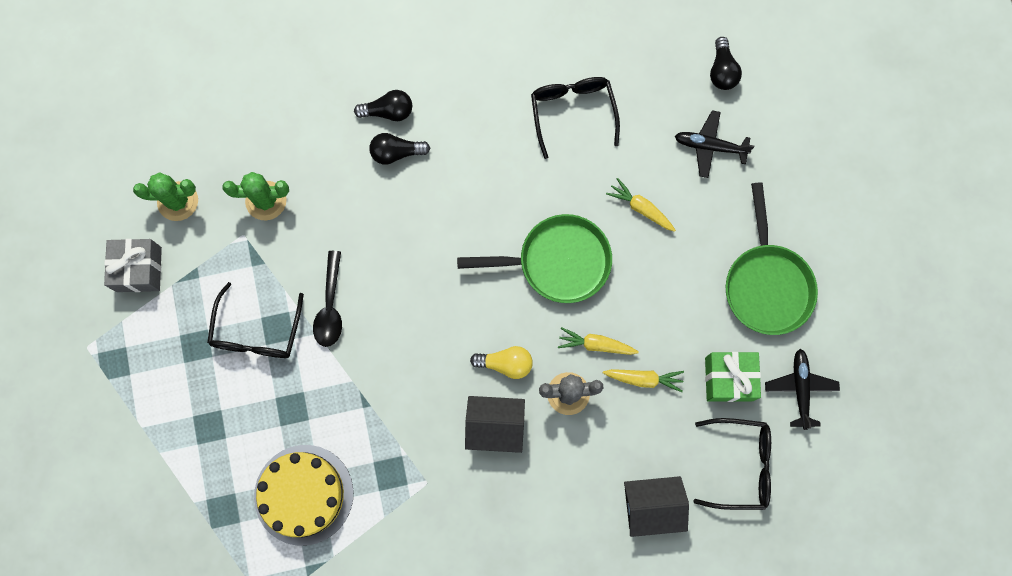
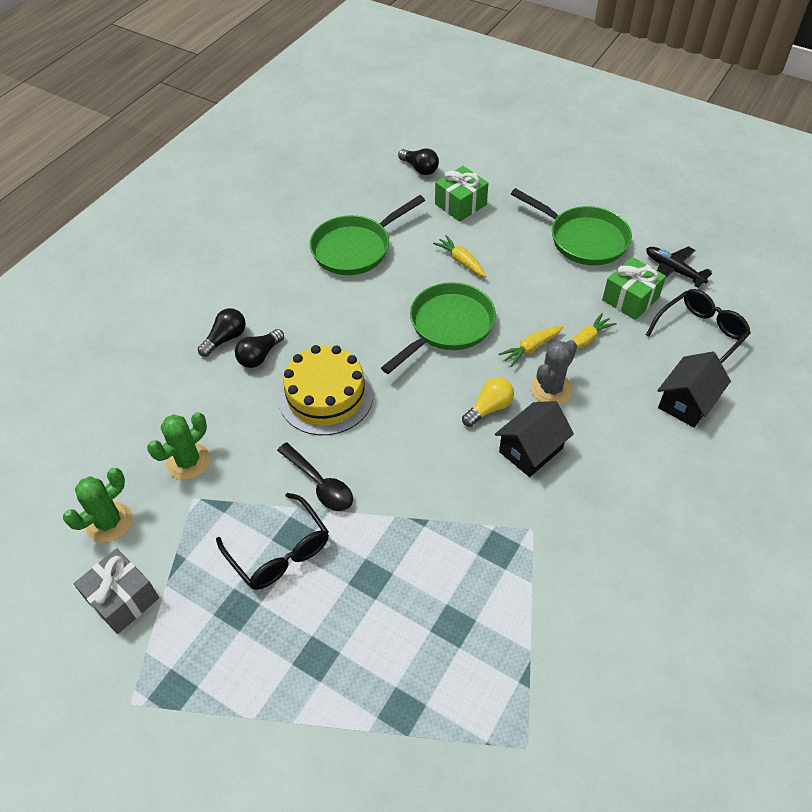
camera: 45 degrees left, 25 degrees down
yellow cake [254,445,353,546] -> yellow cake moved to [278,345,373,435]
black glasses [531,77,620,159] -> green pan [310,195,425,275]
yellow carrot [606,178,676,232] -> yellow carrot turned 60 degrees clockwise [433,235,487,277]
black plane [675,110,754,178] -> green gift [435,166,488,222]

